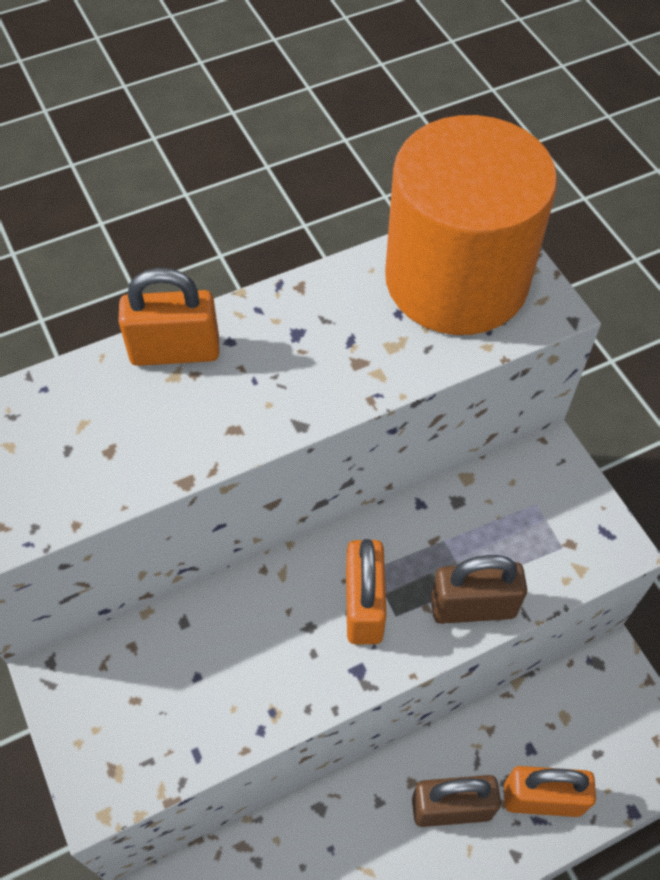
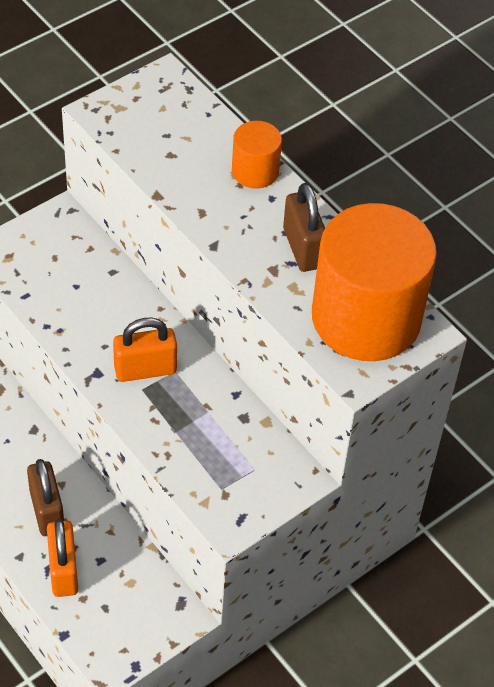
camera: 75 degrees right, 5 degrees down
orange padlock [118,268,219,366] -> orange cylinder [232,121,282,189]
brown padlock [431,555,527,624] -> brown padlock moved to [283,183,325,272]

